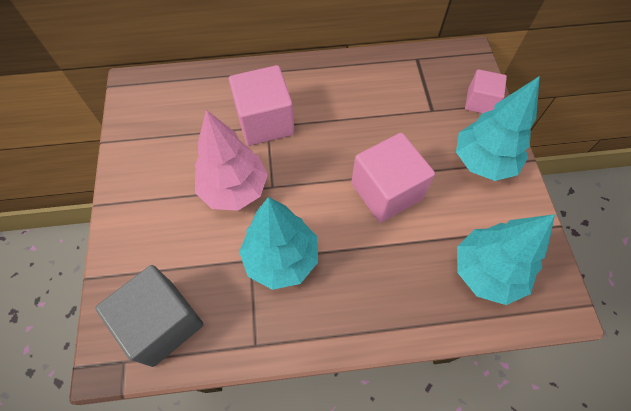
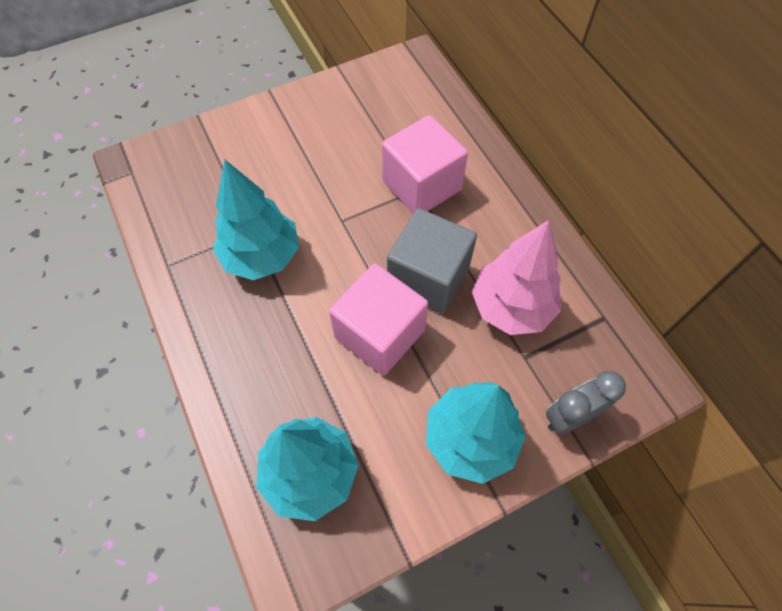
camera: 70 degrees right, 0 degrees up
grey cube [95,265,203,367] -> grey cube moved to [387,208,477,314]
pink tree [195,110,268,211] -> pink tree moved to [472,220,561,335]
pink cube [465,69,507,113] -> grey clock [546,371,626,434]

